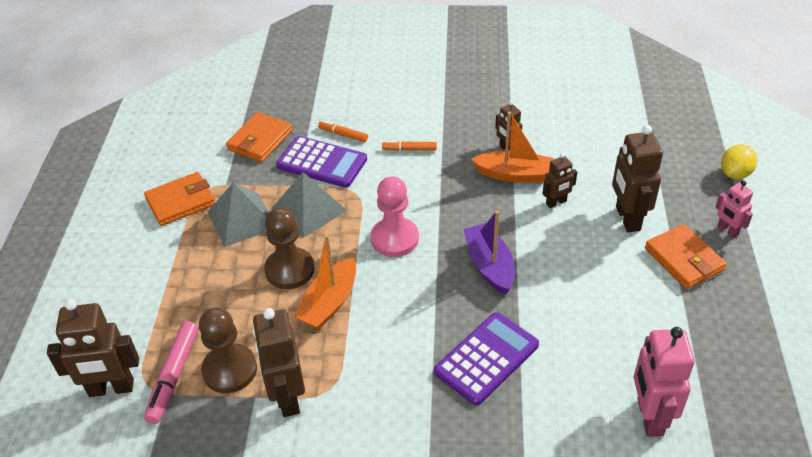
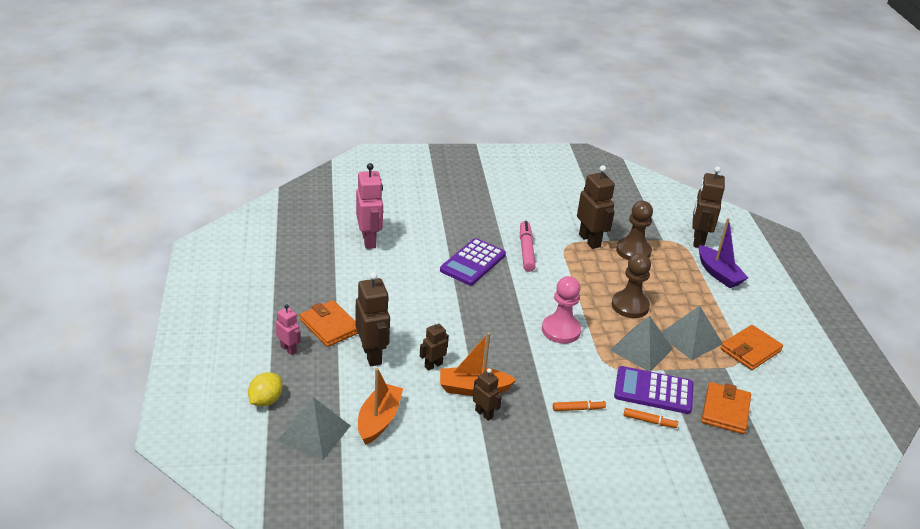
camera: 165 degrees right, 10 degrees down
brown robot [47,299,139,397] -> brown robot turned 60 degrees counterclockwise [692,166,725,248]
pink marker [144,321,198,424] -> pink marker moved to [520,221,535,272]
orange boat [293,234,356,330] -> orange boat moved to [358,368,403,445]
purple boat [463,211,515,295] -> purple boat moved to [699,218,748,288]
none -> grey pyramid [277,397,350,460]

